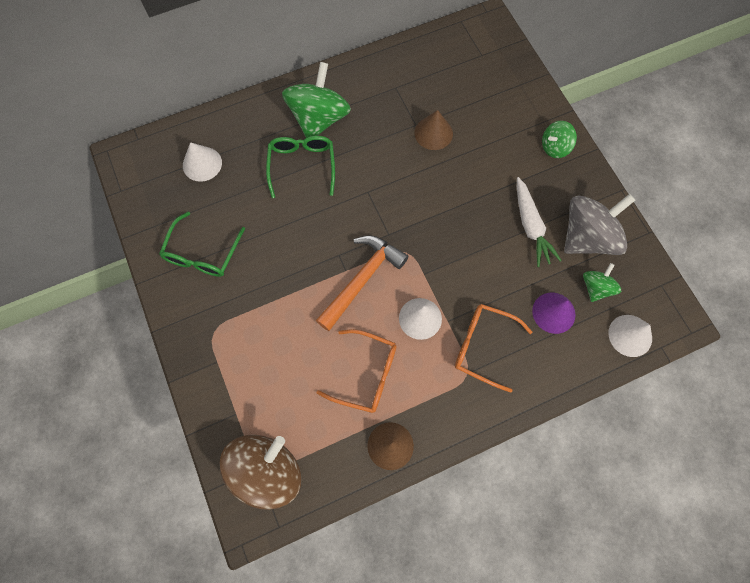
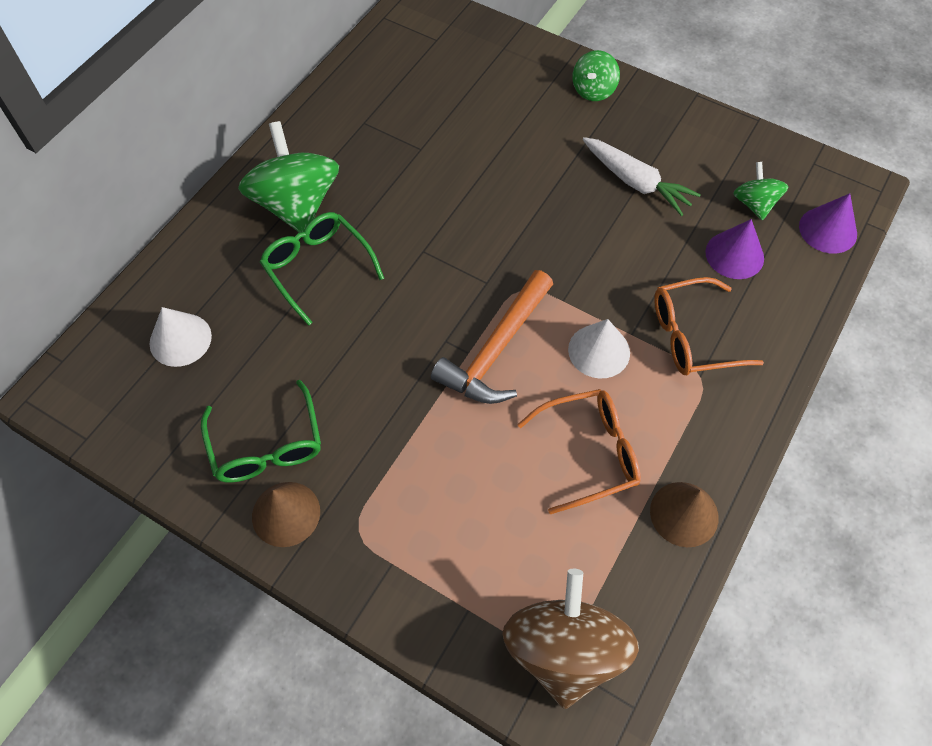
camera: 35 degrees left, 10 degrees down
orange hammer [316,236,409,331] -> orange hammer turned 150 degrees counterclockwise [431,270,553,404]
brown cone [415,110,453,150] -> brown cone moved to [252,482,320,547]
grey spinning top [564,194,635,255] -> none
white cone [608,315,652,357] -> purple cone [799,193,857,254]

